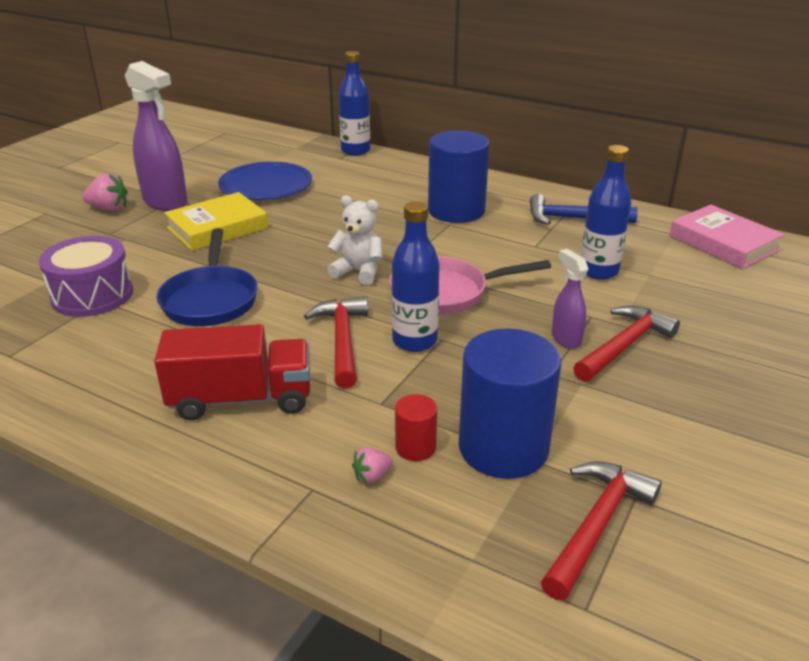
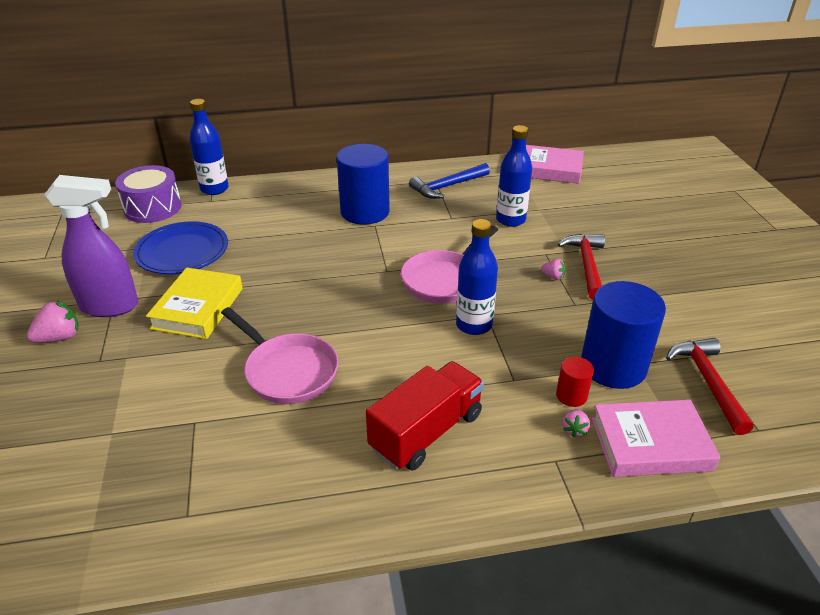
camera: 40 degrees left, 5 degrees up
purple drum [39,236,133,317] -> purple drum moved to [115,165,182,223]
blue pan [157,228,258,326] -> pink pan [221,307,338,404]
red hammer [304,296,368,389] -> none
white teddy bear [327,195,382,285] -> none
purple spray bottle [552,249,588,349] -> pink strawberry [541,259,566,280]
none -> pink book [592,400,720,477]

